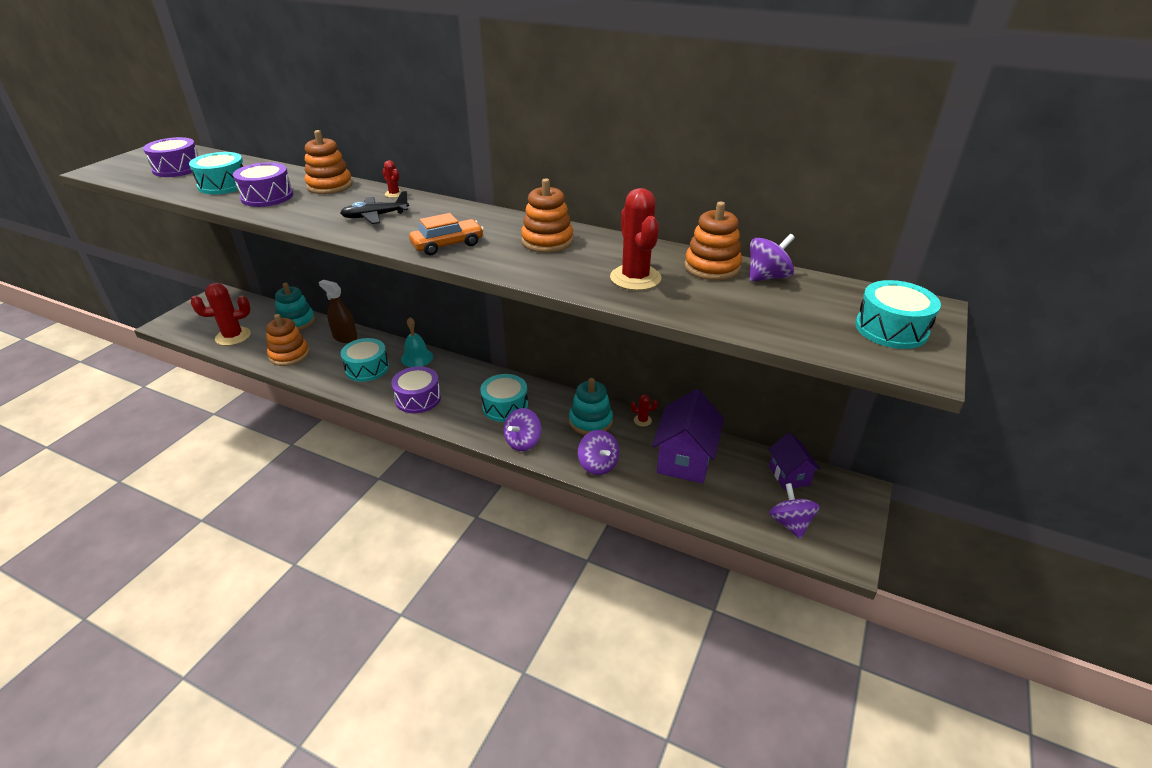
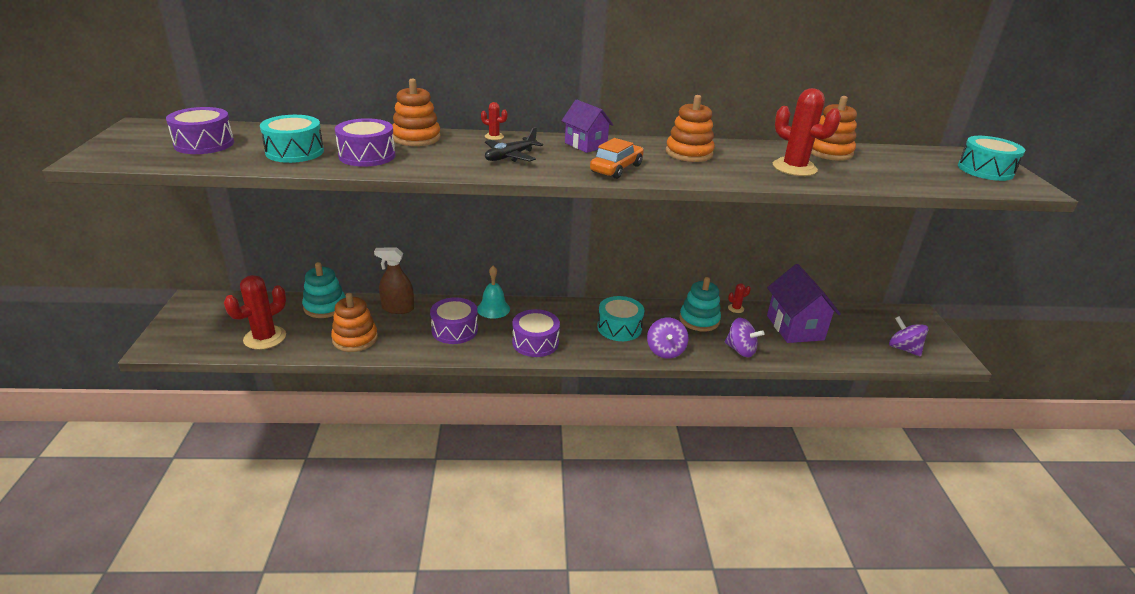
camera: 30 degrees left, 5 degrees down
turquoise drum [341,338,389,382] -> purple drum [430,297,478,344]
purple spinning top [749,234,795,282] -> none
purple house [769,432,821,490] -> purple house moved to [562,100,613,153]

